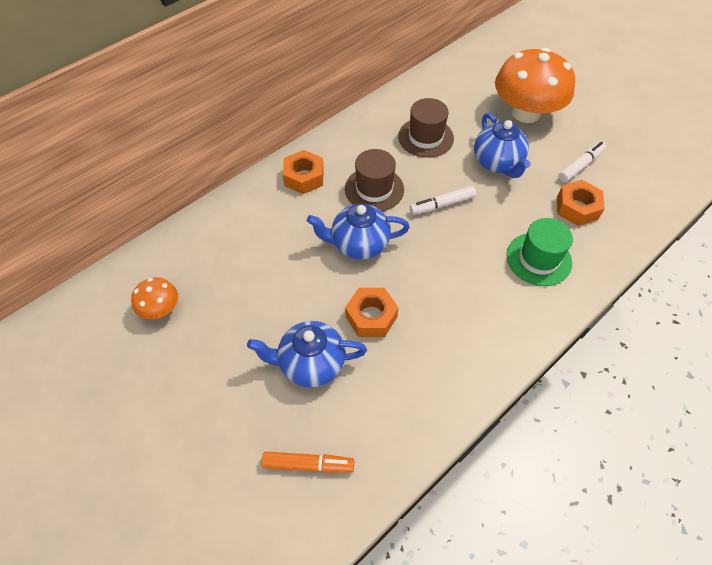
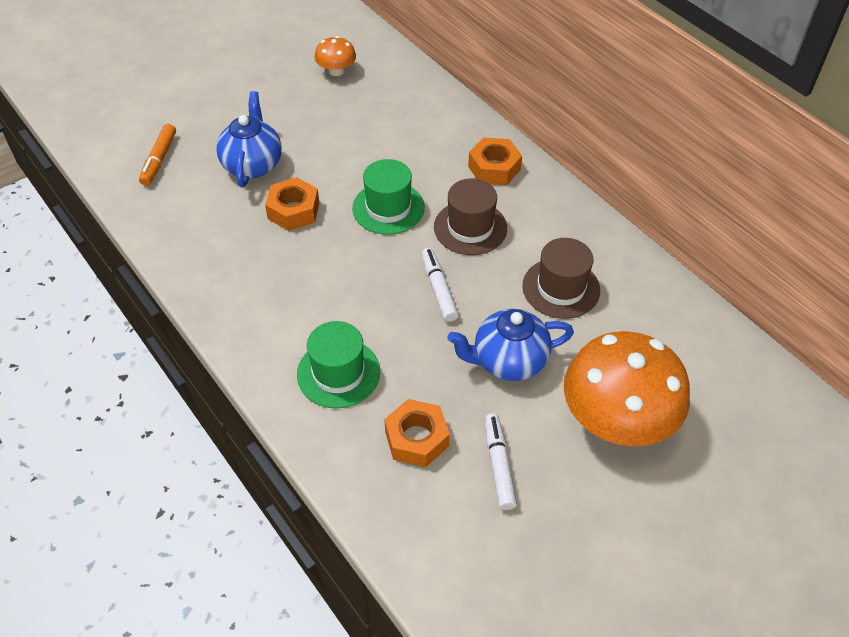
camera: 95 degrees right, 5 degrees down
blue teapot [307,203,410,260] -> green hat [352,159,425,235]
white marker [558,142,606,182] -> white marker turned 150 degrees counterclockwise [484,413,517,510]

